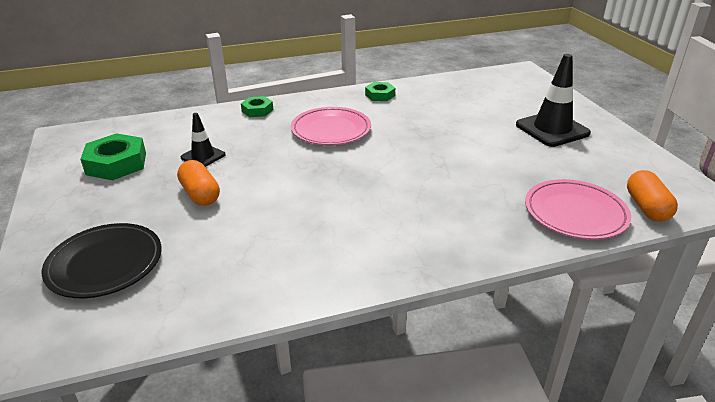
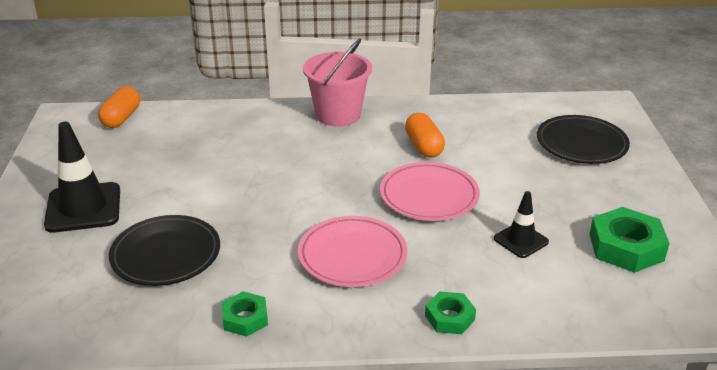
camera: 165 degrees left, 0 degrees up
orange capsule [177,160,220,206] -> orange capsule moved to [405,113,445,158]
pink plate [525,179,631,240] -> pink plate moved to [380,162,480,221]
none -> black plate [109,215,220,286]
none -> pink bucket [303,38,372,126]

